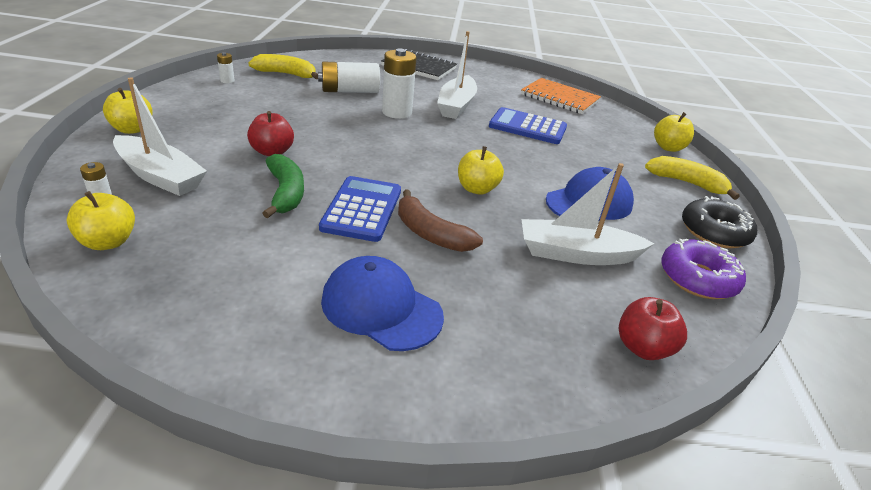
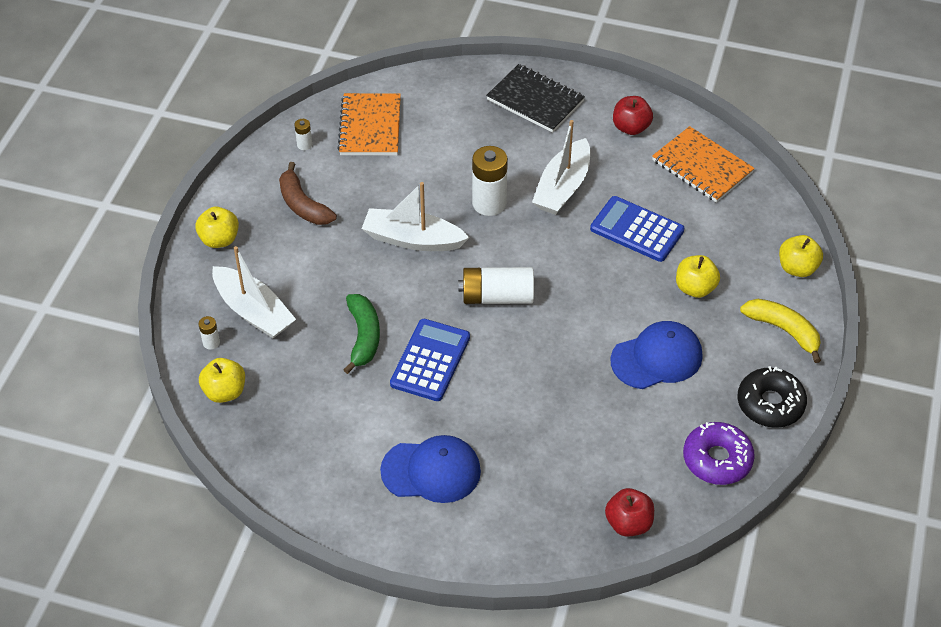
camera: 15 degrees right, 15 degrees up
red apple [247,111,294,156] -> red apple moved to [613,96,653,135]
yellow banana [248,54,318,79] -> orange notebook [337,93,401,155]
white battery [318,61,380,93] -> white battery moved to [458,267,534,304]
blue cap [321,256,444,351] -> blue cap turned 135 degrees clockwise [380,435,481,503]
brown banana [398,190,483,252] -> brown banana moved to [279,162,337,225]
yellow apple [458,146,504,195] -> yellow apple moved to [676,255,720,298]
white boat [521,163,655,265] -> white boat moved to [362,182,470,251]

